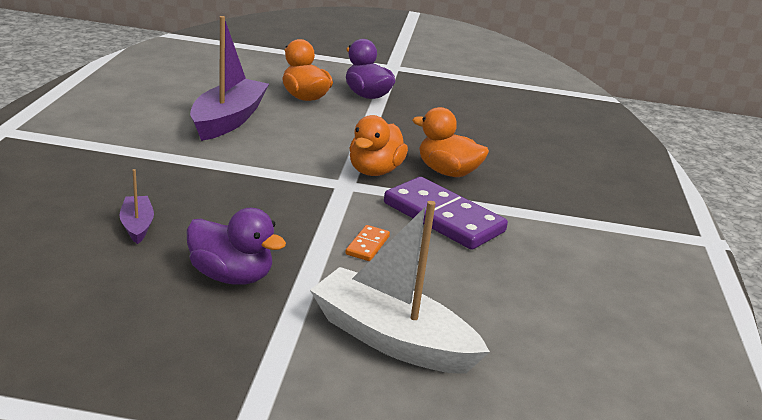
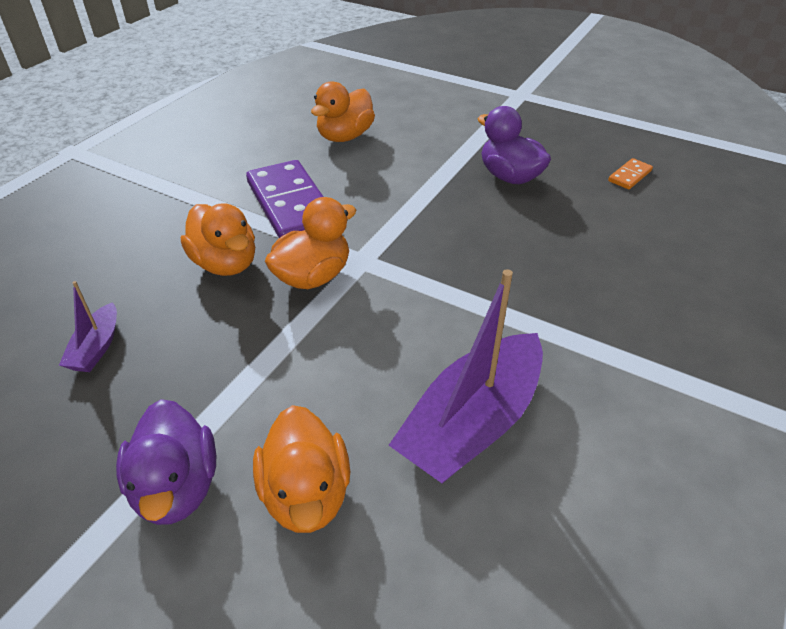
camera: 155 degrees left, 15 degrees up
purple boat [119,169,154,244] -> purple boat moved to [59,281,117,372]
white boat [310,201,490,374] -> none
orange domino [345,225,390,261] -> orange domino moved to [608,158,653,189]
none -> orange duck [311,81,375,142]

